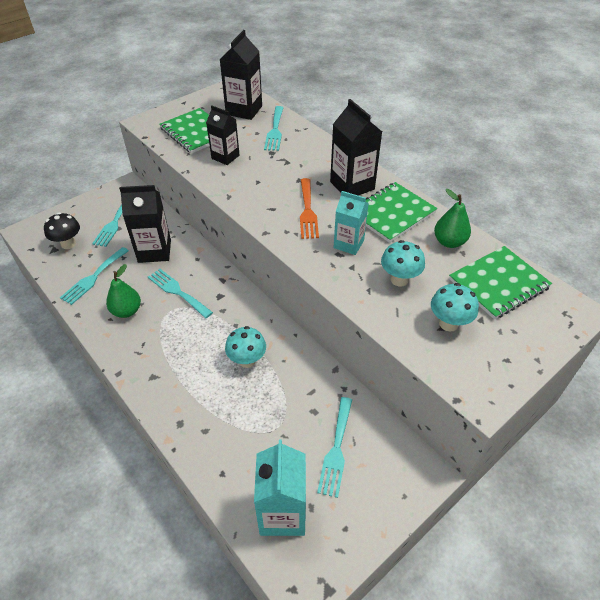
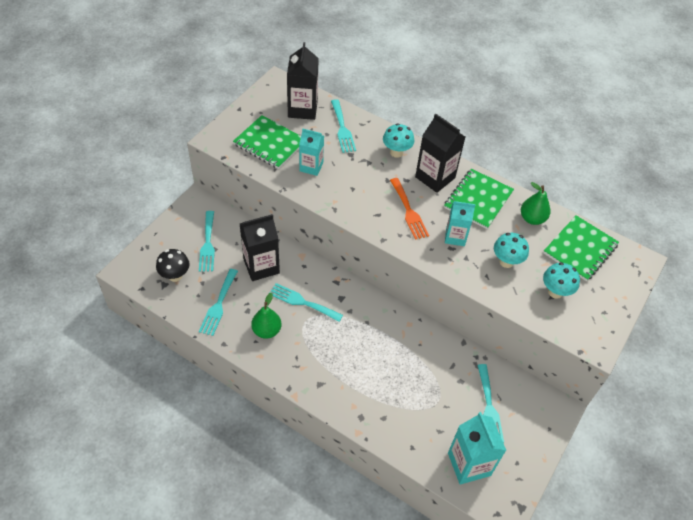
camera: 20 degrees left, 5 degrees up
black carton [206,105,240,165] -> turquoise carton [299,129,324,176]
turquoise mushroom [225,326,266,368] -> turquoise mushroom moved to [383,123,414,158]

